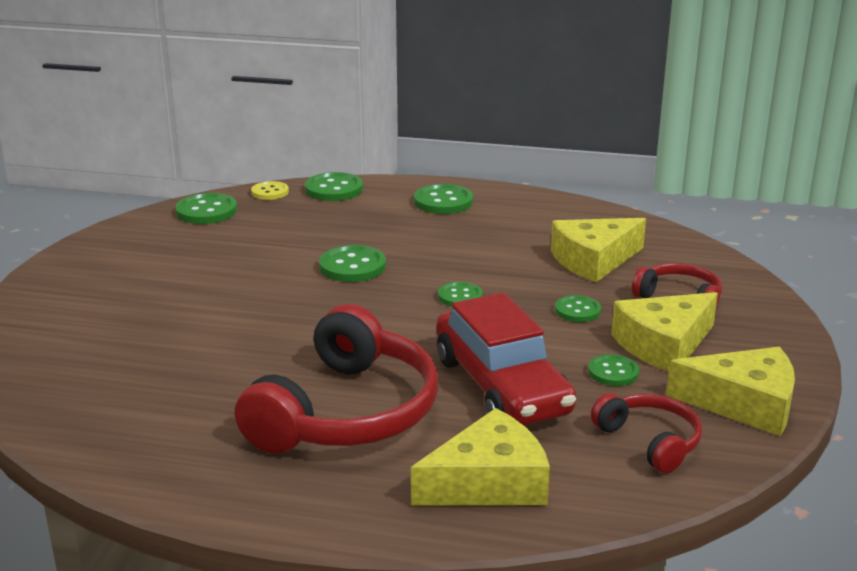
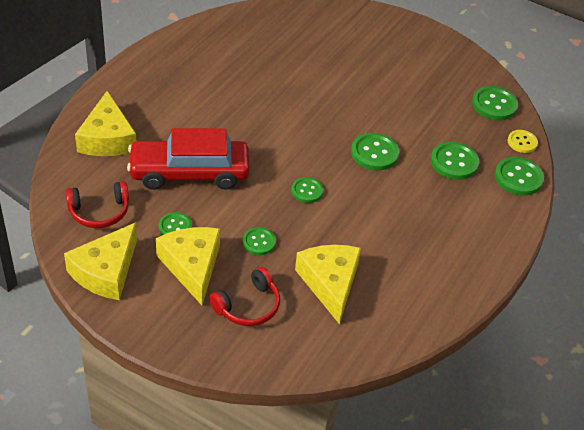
camera: 105 degrees right, 20 degrees up
red headphones [235,304,438,454] -> none
green button [414,184,473,214] -> green button moved to [431,142,479,180]

